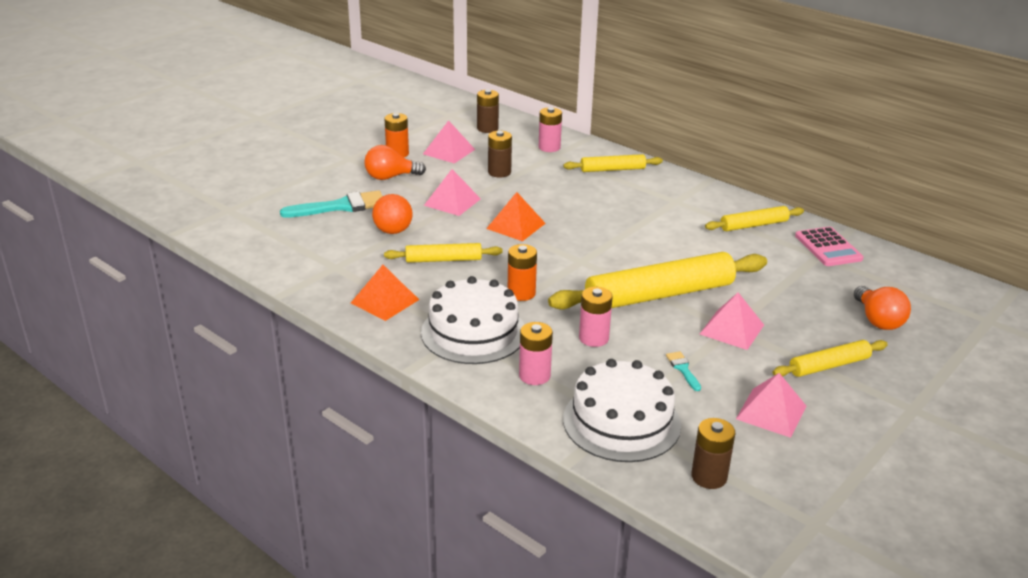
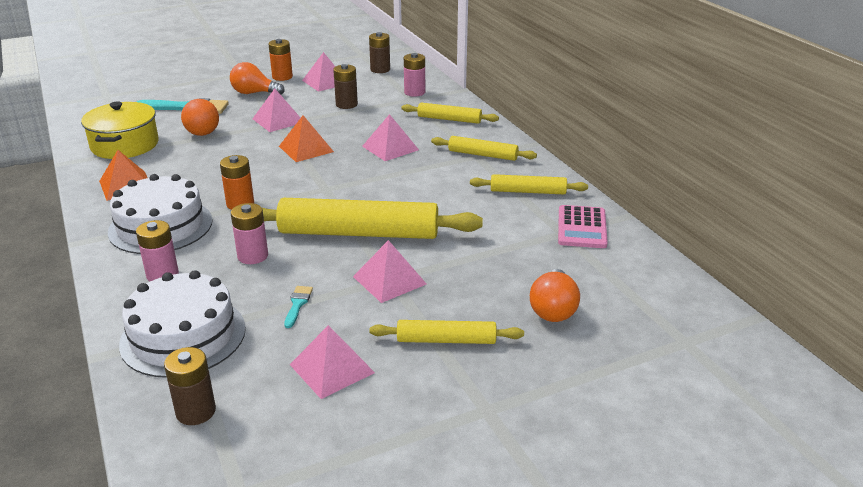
camera: 25 degrees right, 0 degrees up
yellow rolling pin [384,243,503,263] -> yellow rolling pin moved to [431,136,537,161]
none -> yellow pot [81,101,159,159]
none -> pink pyramid [362,114,419,161]

